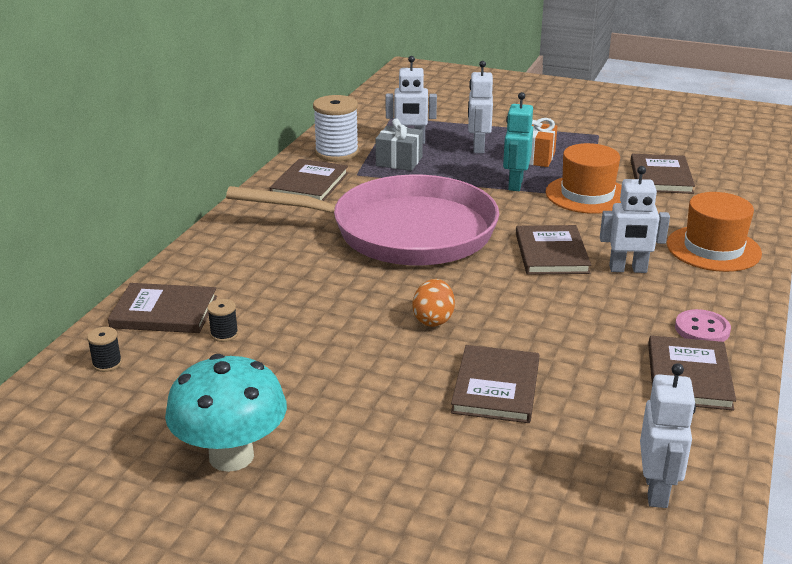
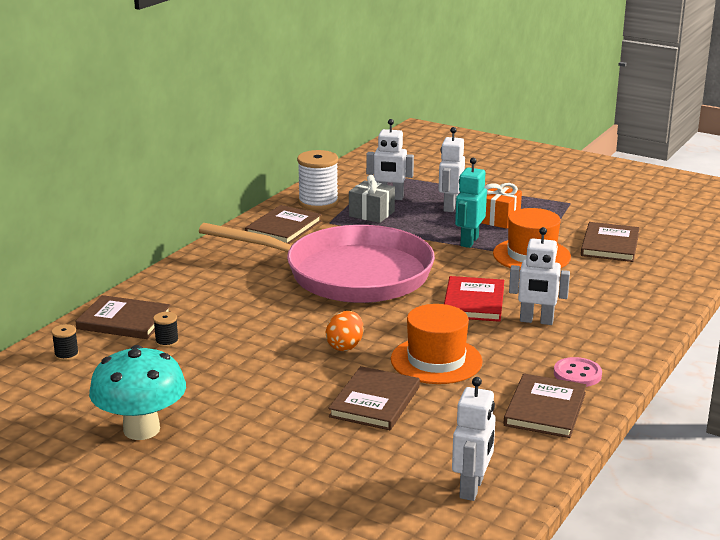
camera: 10 degrees right, 5 degrees down
brown book [516,225,591,275] -> red book [444,276,504,322]
orange hat [667,192,762,272] -> orange hat moved to [391,304,483,384]

